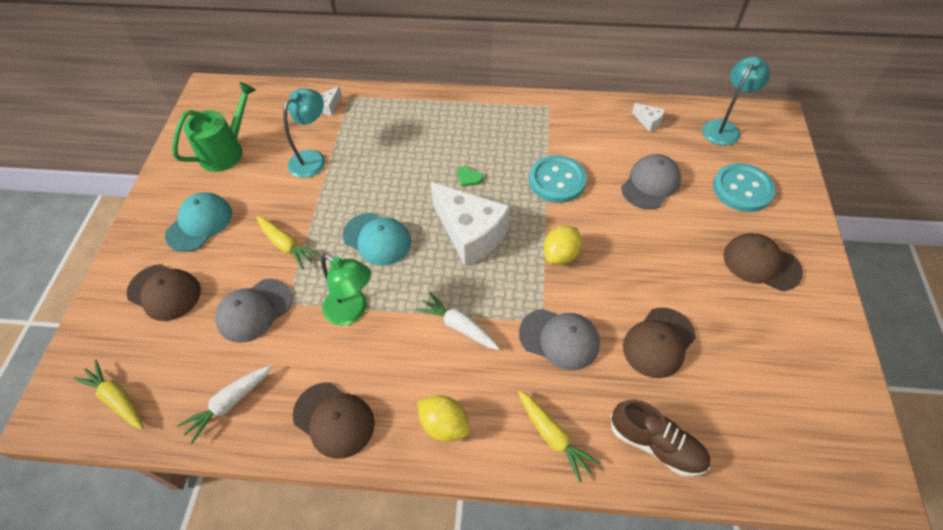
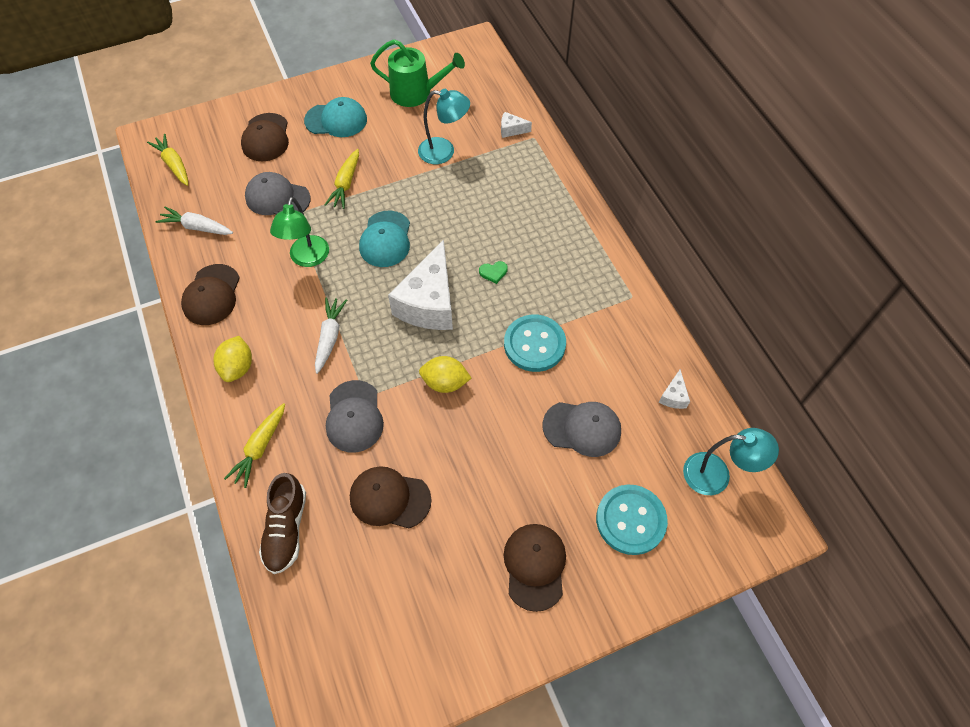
camera: 60 degrees right, 5 degrees up
yellow carrot [73,360,143,429] -> yellow carrot turned 45 degrees counterclockwise [147,134,188,186]
green heart [457,166,483,187] -> green heart turned 105 degrees counterclockwise [479,261,508,284]

